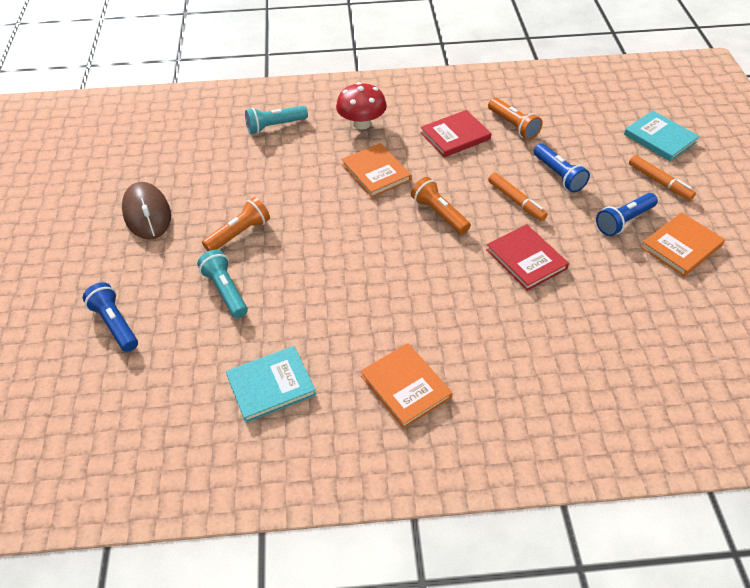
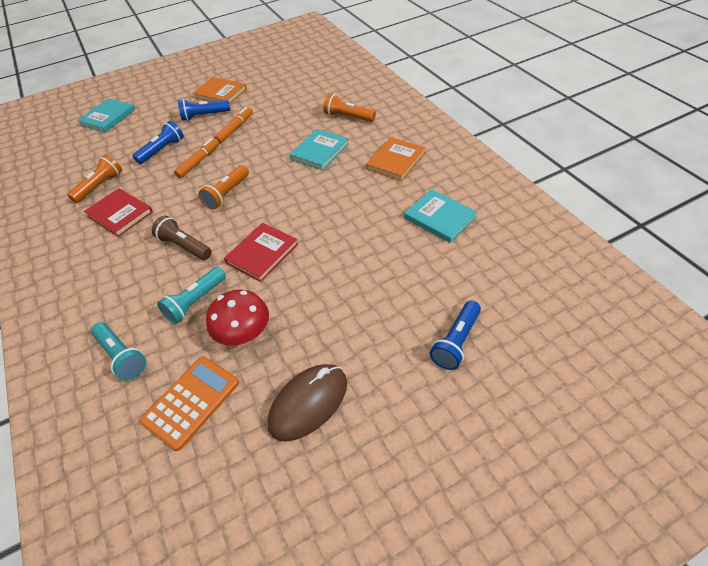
camera: 110 degrees left, 0 degrees up
turquoise flashlight [197,250,248,318] -> turquoise flashlight moved to [157,267,226,324]
orange flashlight [202,197,270,251] -> orange flashlight moved to [324,94,376,122]
red mushroom [336,82,387,130] -> red mushroom moved to [206,290,269,346]
orange book [341,143,411,198] -> brown flashlight [152,216,212,260]
red book [486,224,569,291] -> red book moved to [224,223,298,282]
blue flashlight [596,193,658,236] -> blue flashlight turned 135 degrees clockwise [178,99,230,121]
orange marker [629,155,696,201] -> orange marker moved to [214,107,253,144]
none -> orange calculator [140,356,239,451]
none -> turquoise book [290,129,349,171]

